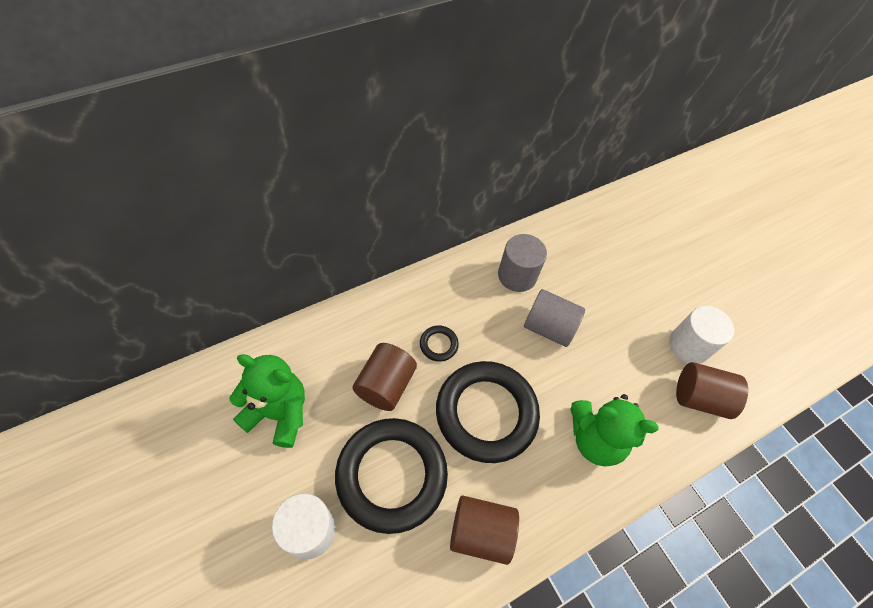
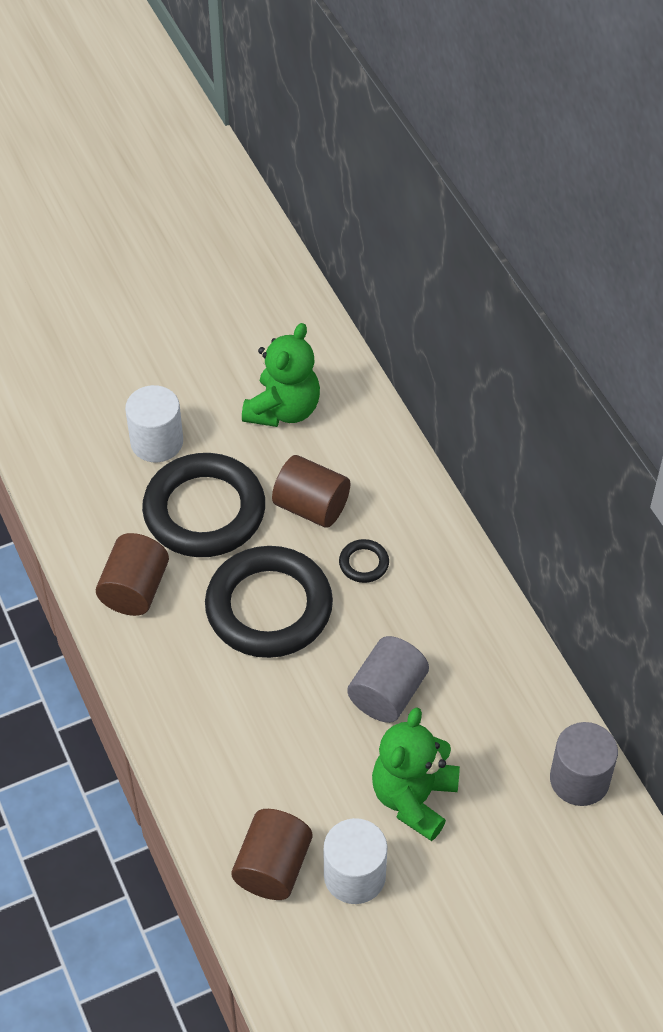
camera: 100 degrees right, 5 degrees down
grey cylinder [498,234,547,292] -> grey cylinder moved to [550,722,618,806]
green teddy bear [570,394,659,467] -> green teddy bear moved to [372,707,460,841]

